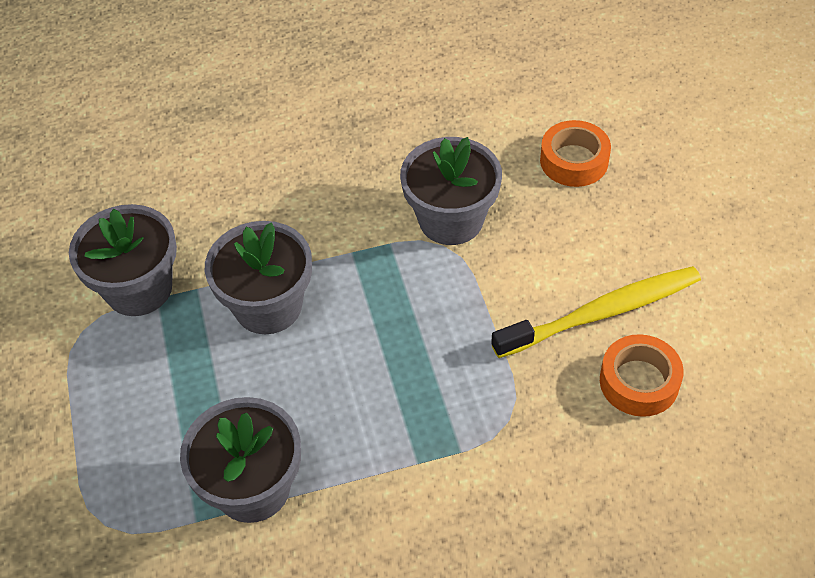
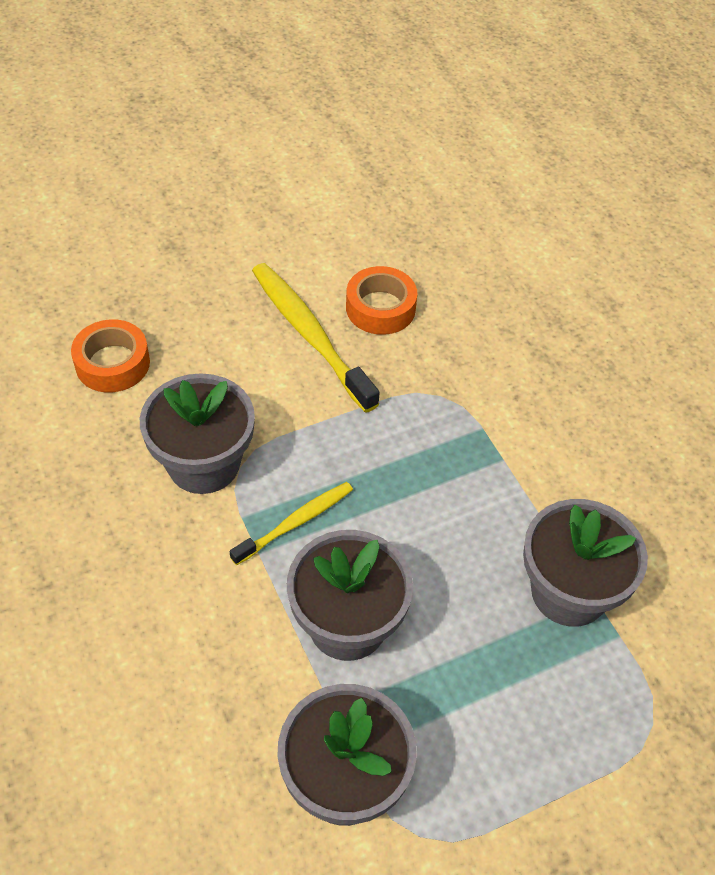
camera: 105 degrees left, 0 degrees up
none -> yellow toothbrush [230,482,353,565]

